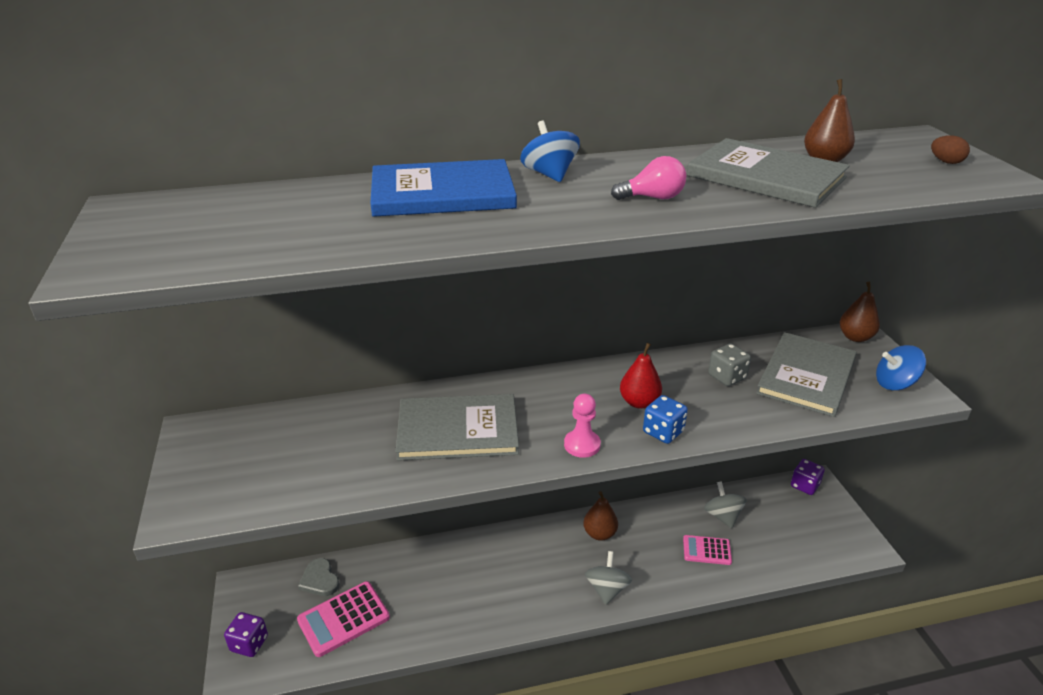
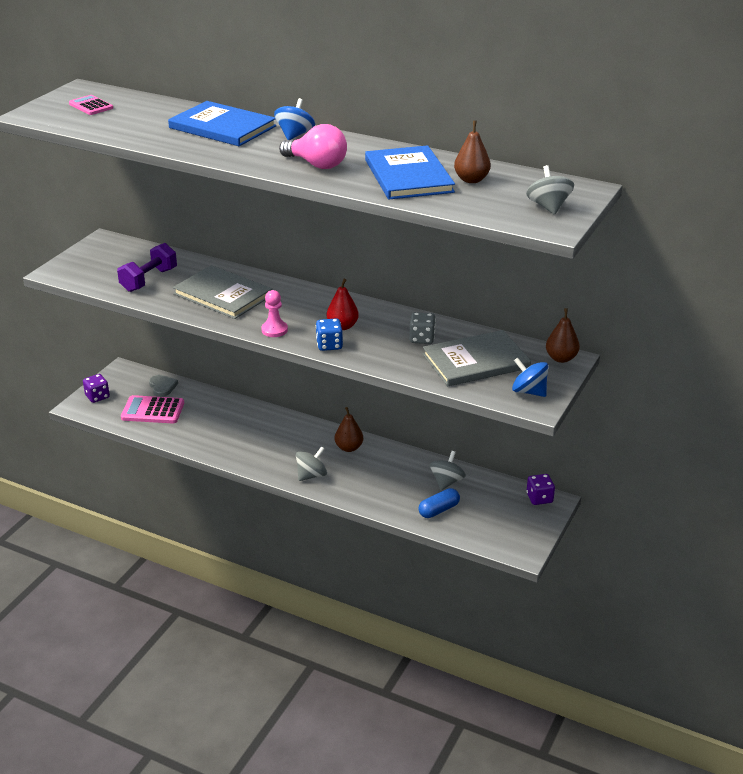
camera: 40 degrees right, 0 degrees up
grey heart [298,558,340,596] -> grey heart turned 150 degrees clockwise [149,375,178,397]
pink light bulb [611,156,686,200] -> pink light bulb [279,124,347,169], size x1.53
pink calculator [683,535,732,565] -> pink calculator moved to [69,95,113,115]
grey book [687,138,850,208] -> blue book [365,145,455,200]
brown egg [931,135,970,164] -> grey spinning top [526,165,574,215]
none -> purple dumbbell [117,243,177,292]
none -> blue capsule [418,488,460,518]

